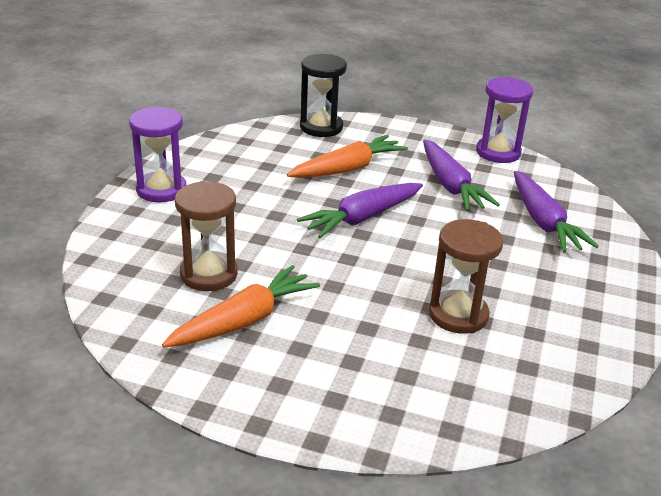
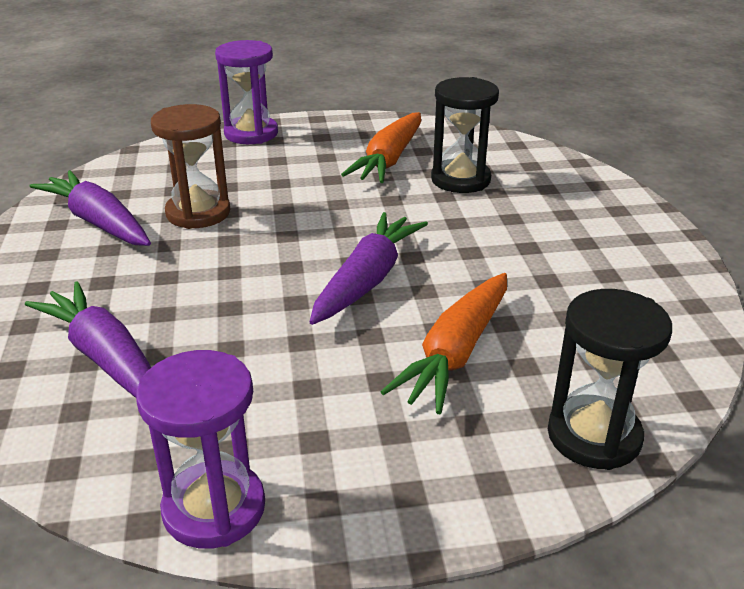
camera: 155 degrees right, 0 degrees up
purple hourglass [129,106,186,202] -> purple hourglass moved to [215,40,278,144]
brown hourglass [175,181,238,291] -> black hourglass [431,77,499,193]
purple carrot [423,140,500,211] -> purple carrot moved to [29,170,151,246]

